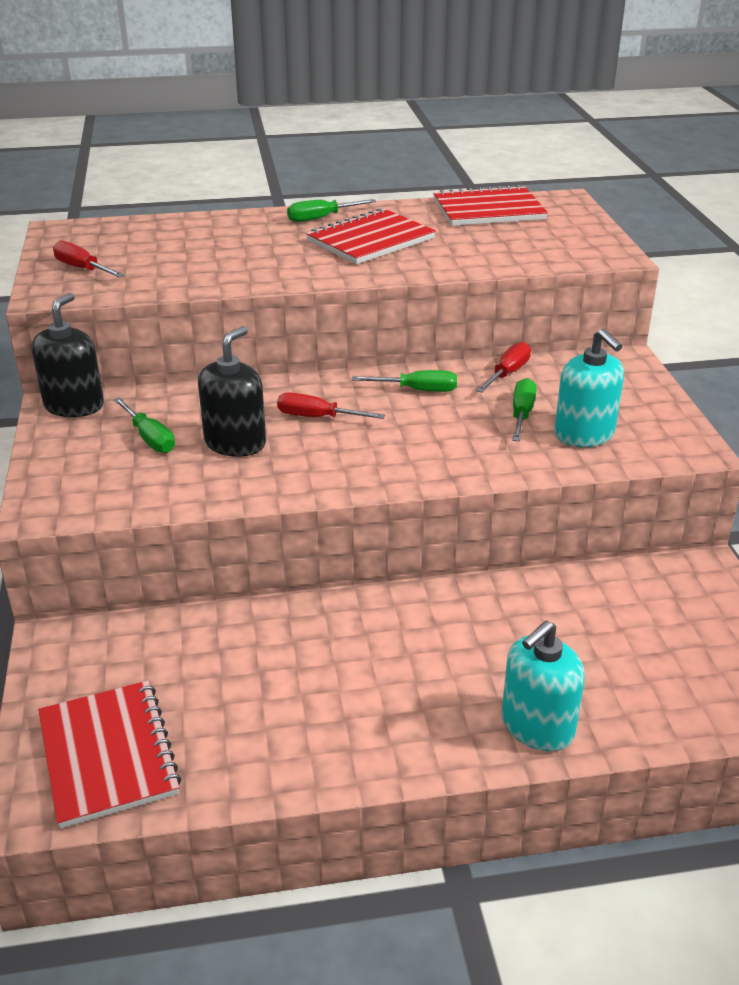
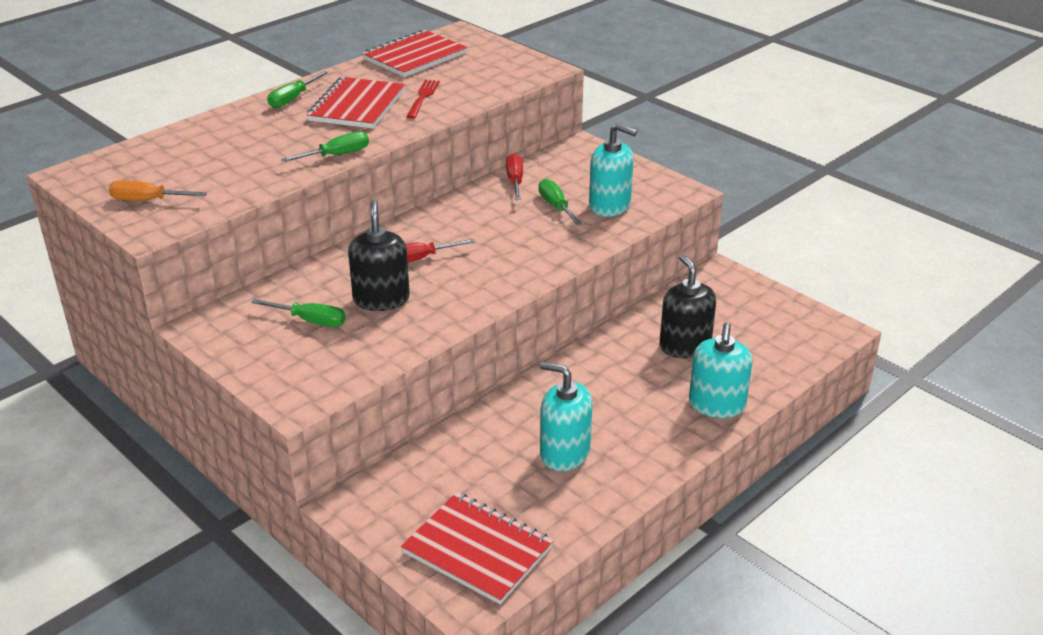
camera: 35 degrees left, 0 degrees up
black soap dispenser [32,293,104,417] -> black soap dispenser moved to [660,254,716,358]
red screwdriver [53,241,124,277] -> orange screwdriver [109,180,207,200]
green screwdriver [352,370,457,392] -> green screwdriver moved to [281,131,369,162]
none -> red fork [406,80,440,119]
none -> turquoise soap dispenser [540,361,592,471]

